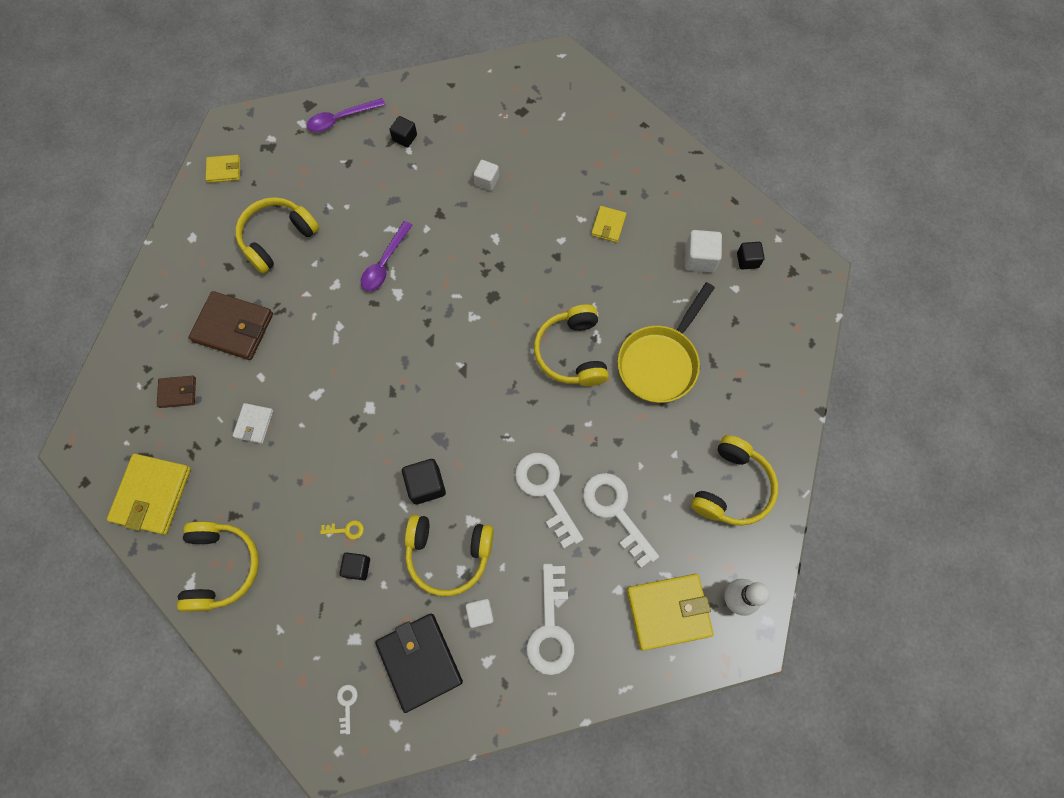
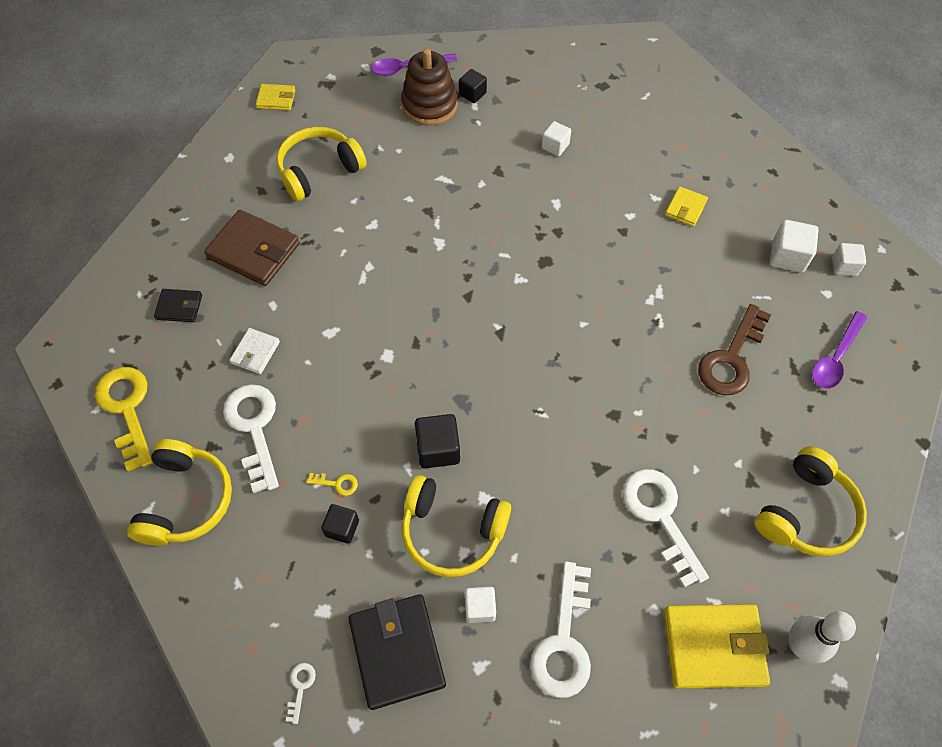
camera: 10 degrees right, 10 degrees down
yellow wallet [107,454,191,535] -> yellow key [95,367,153,471]
brown wallet [157,376,196,408] -> black wallet [154,289,202,322]
purple spoon [361,221,412,291] -> purple spoon moved to [812,311,867,389]
white key [515,453,583,548] -> white key moved to [223,384,279,493]
yellow headphones [534,304,609,386] -> none
yellow pan [618,282,715,403] -> brown key [698,304,771,395]
black cube [737,242,765,270] -> white cube [832,243,866,276]
none -> brown stacking toy [401,48,458,126]

